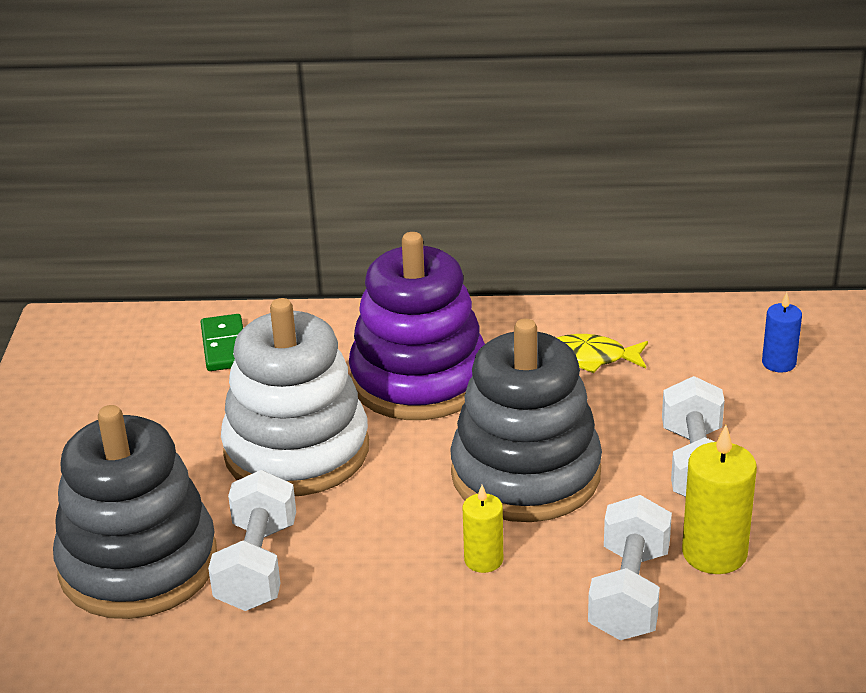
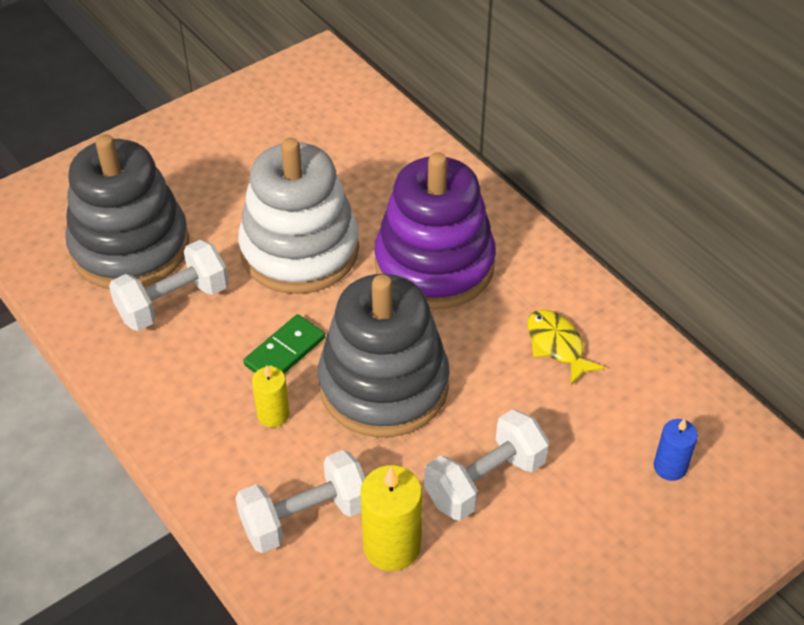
camera: 50 degrees right, 15 degrees up
green domino [201,314,243,371] -> green domino moved to [243,314,325,374]

